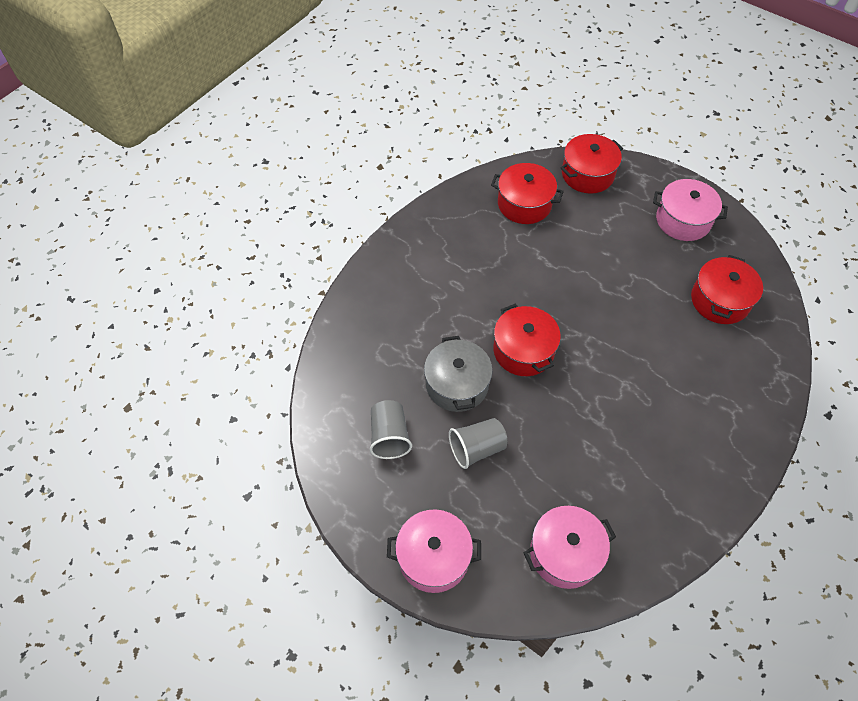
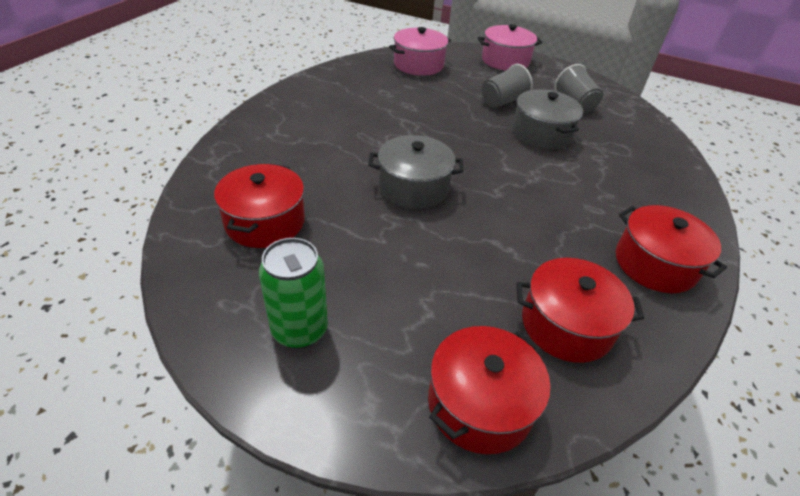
camera: 165 degrees right, 15 degrees down
red pot [493,304,561,376] -> red pot moved to [616,205,727,293]
pink pot [653,179,728,241] -> green can [259,238,328,349]
none -> grey pot [368,135,464,209]

